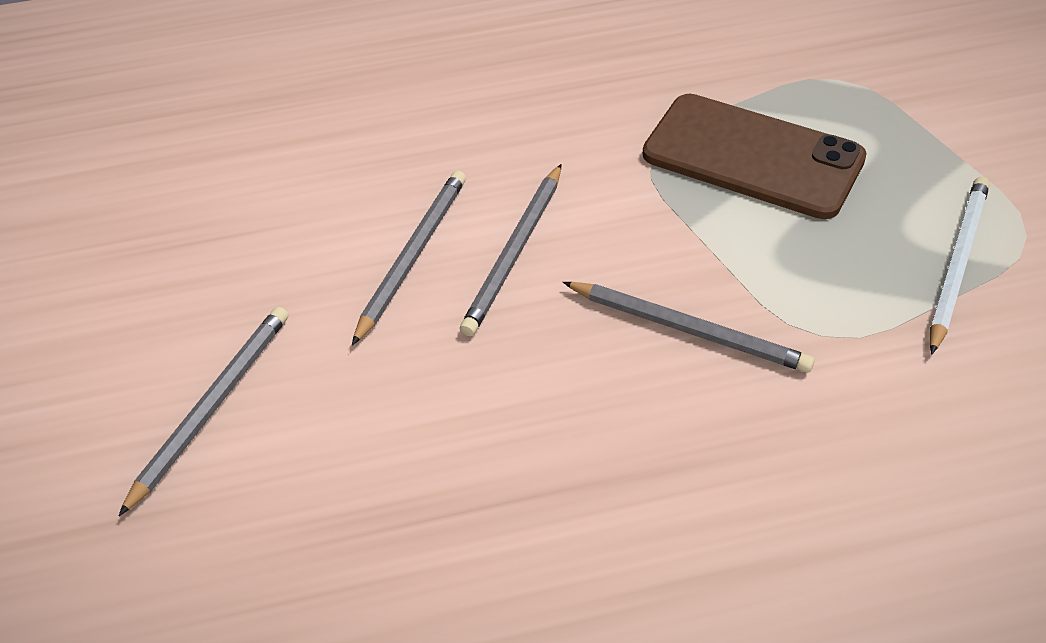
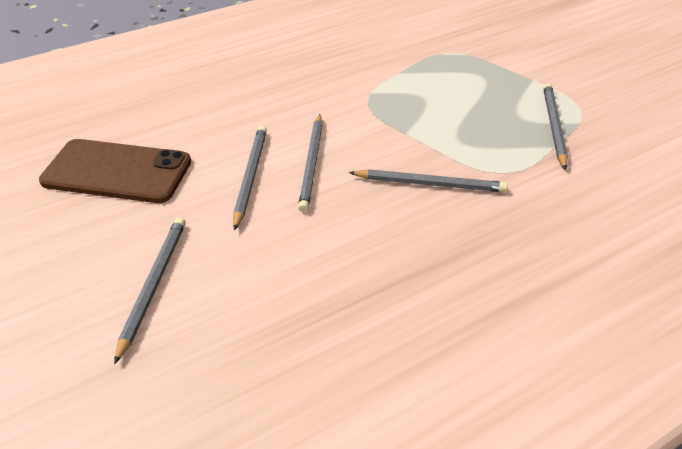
camera: 20 degrees left, 5 degrees down
brown phone [643,94,866,219] -> brown phone moved to [39,139,191,203]
white pencil [930,177,990,355] -> grey pencil [543,83,568,170]

